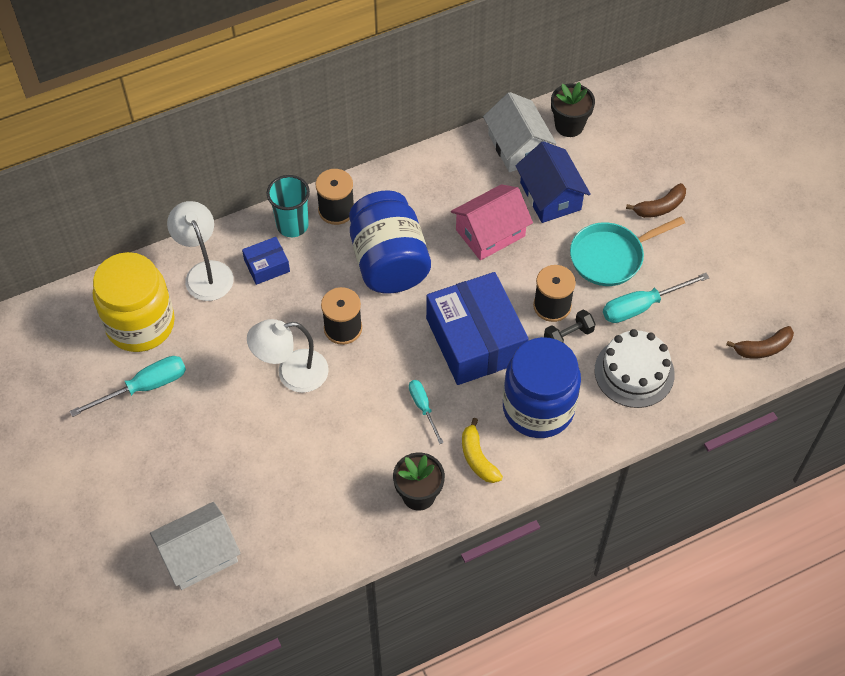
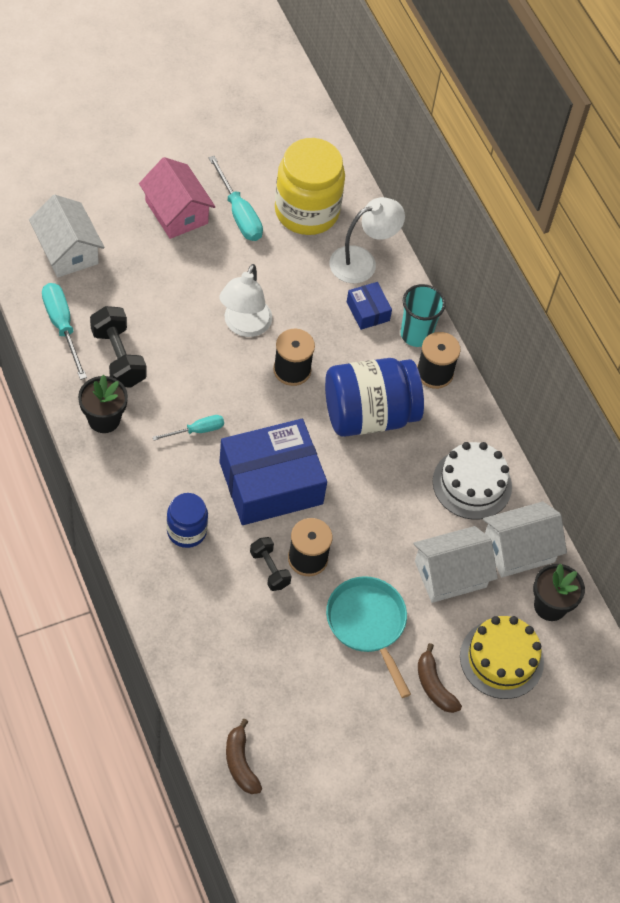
camera: 85 degrees right, 0 degrees up
white lamp [247,319,329,393] -> white lamp turned 150 degrees counterclockwise [219,264,272,337]
pink house [451,184,533,260] -> pink house moved to [139,157,215,239]
yellow banana [462,418,503,483] -> none
blue jar [503,337,581,438] -> blue jar [167,493,208,548], size x0.55
blue house [515,141,591,223] -> white house [413,526,498,603]
white cake [595,329,675,408] -> white cake moved to [433,442,512,520]
turquoise screwdriver [603,273,710,323] -> turquoise screwdriver moved to [42,283,87,380]
none -> black dumbbell [90,306,146,387]
none -> yellow cake [460,616,544,699]

